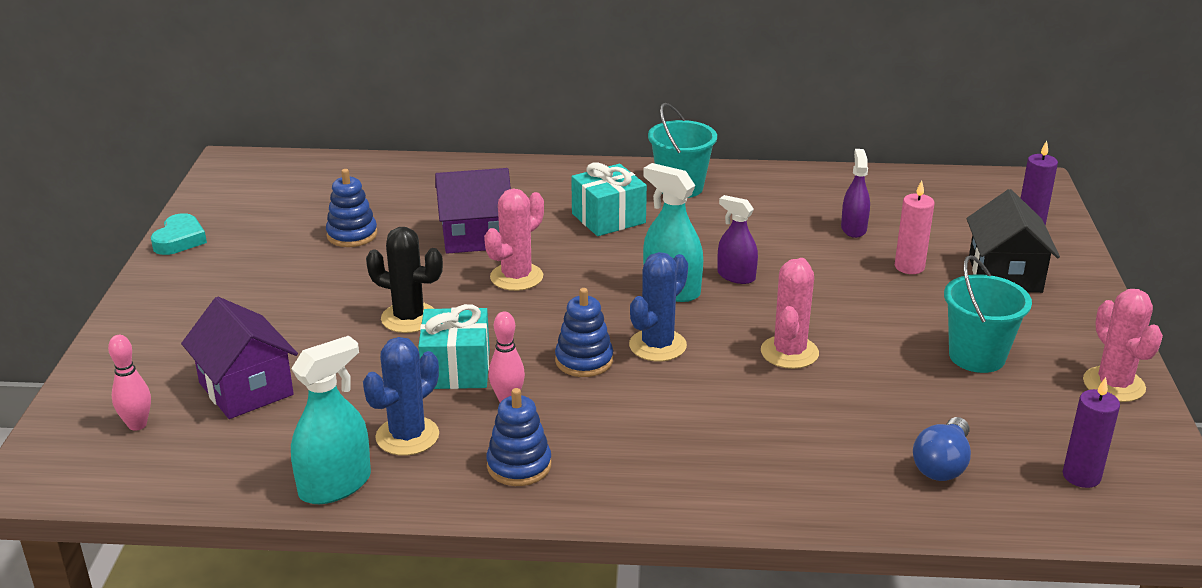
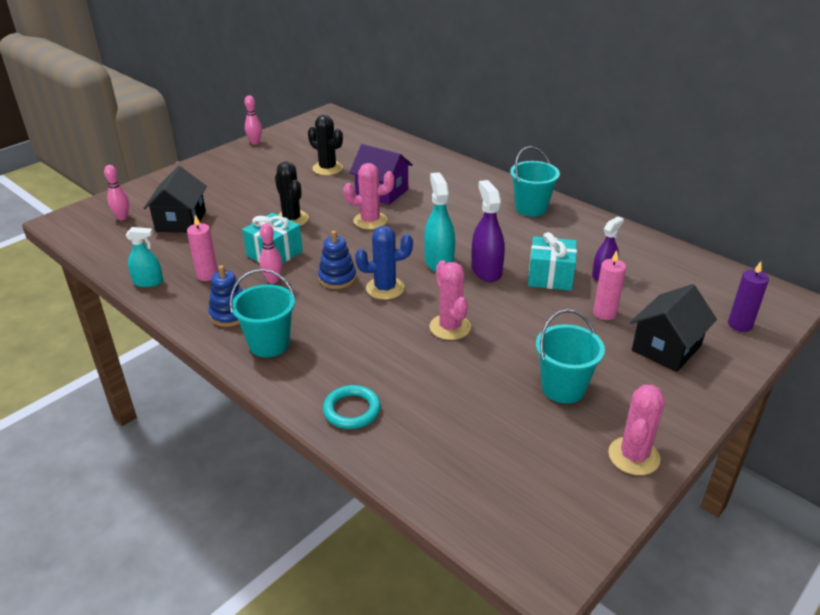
camera: 40 degrees right, 5 degrees up
turquoise heart [151,213,207,255] -> pink bowling pin [245,95,262,145]
purple house [181,297,298,419] -> black house [144,166,207,233]
turquoise spray bottle [291,336,371,504] -> turquoise spray bottle [126,227,163,287], size x0.66
blue stacking toy [326,169,377,247] -> black cactus [308,115,343,175]
blue cactus [363,337,439,456] -> pink candle [187,215,218,281]
turquoise gift [571,162,647,236] -> turquoise gift moved to [528,232,577,291]
purple spray bottle [717,195,758,284] -> purple spray bottle [471,180,505,282], size x1.51
pink cactus [761,258,819,369] -> pink cactus turned 75 degrees counterclockwise [430,260,471,340]
blue light bulb [913,417,971,481] -> none
purple candle [1063,377,1120,488] -> none
none -> turquoise bucket [230,269,295,357]
none -> turquoise ring [323,385,381,429]

